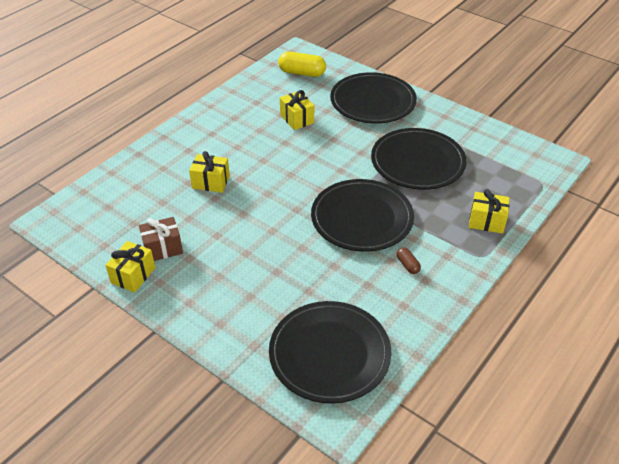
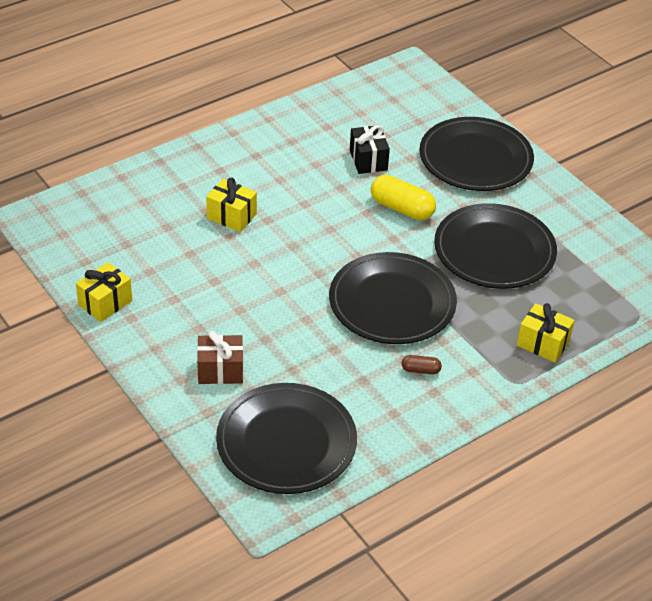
camera: 15 degrees right, 0 degrees up
brown gift [139,217,183,261] -> brown gift moved to [197,331,243,384]
yellow capsule [278,52,326,77] -> yellow capsule moved to [371,175,436,220]
yellow gift [280,90,314,130] -> black gift [350,125,390,174]
brown capsule [397,248,421,274] -> brown capsule turned 75 degrees counterclockwise [402,355,442,374]

